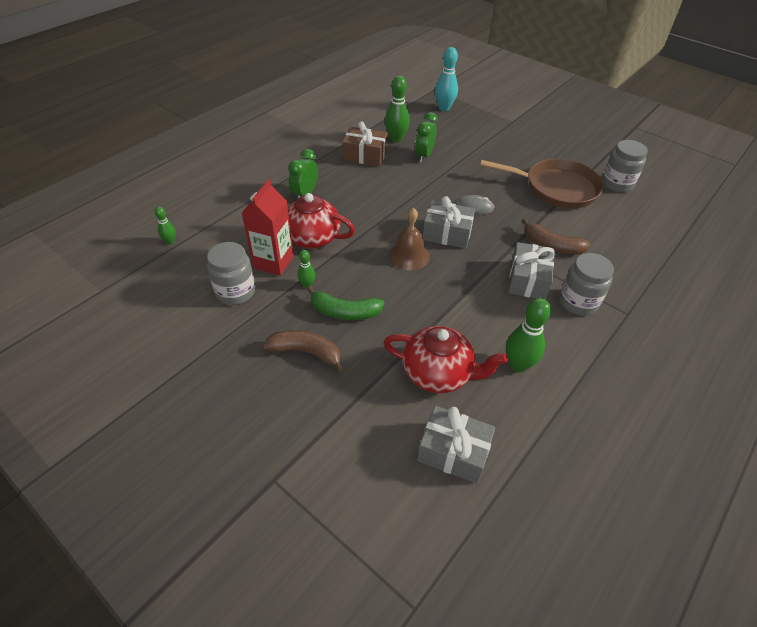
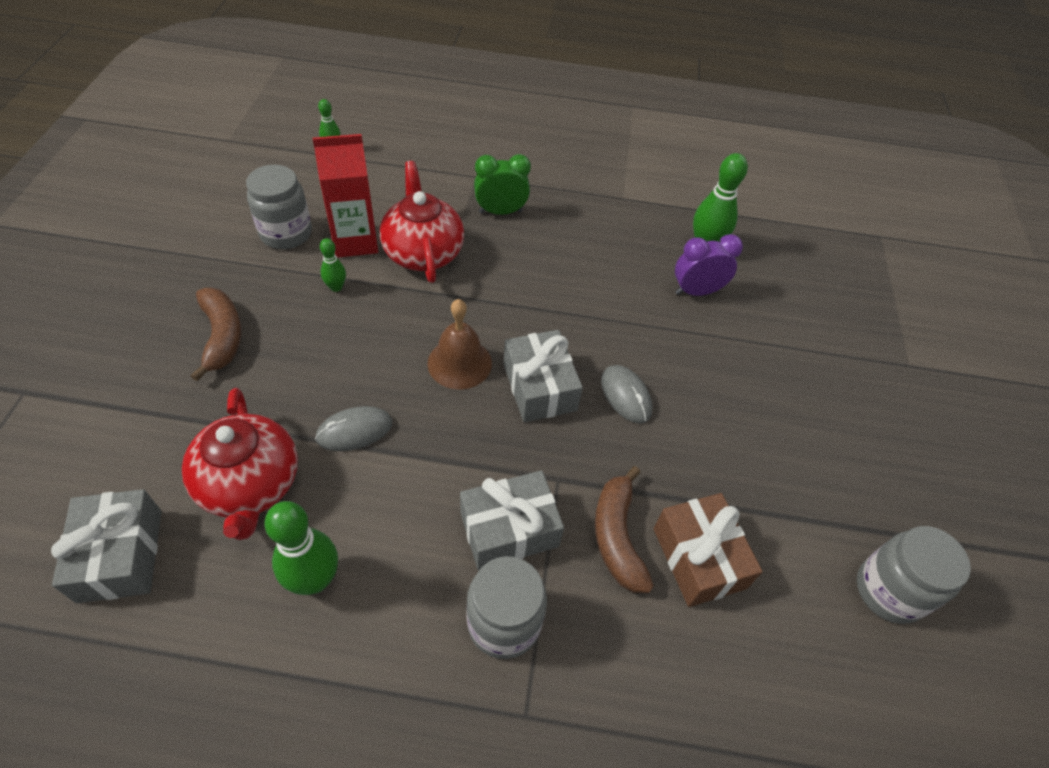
camera: 55 degrees right, 5 degrees up
green banana [306,286,385,320] -> none
brown gift [342,121,388,167] -> brown gift moved to [653,493,763,607]
green clock [415,112,438,162] -> purple clock [675,234,743,296]
turquoise bowling pin [435,47,458,111] -> none
brown pan [480,159,604,208] -> none
none -> grey mouse [315,406,392,451]

